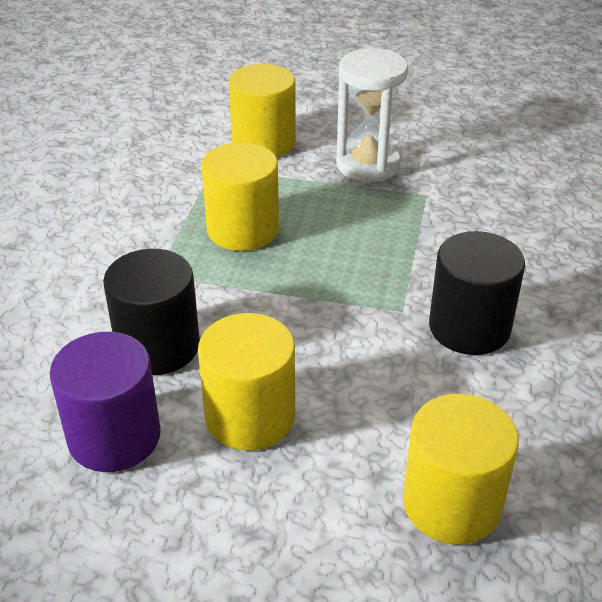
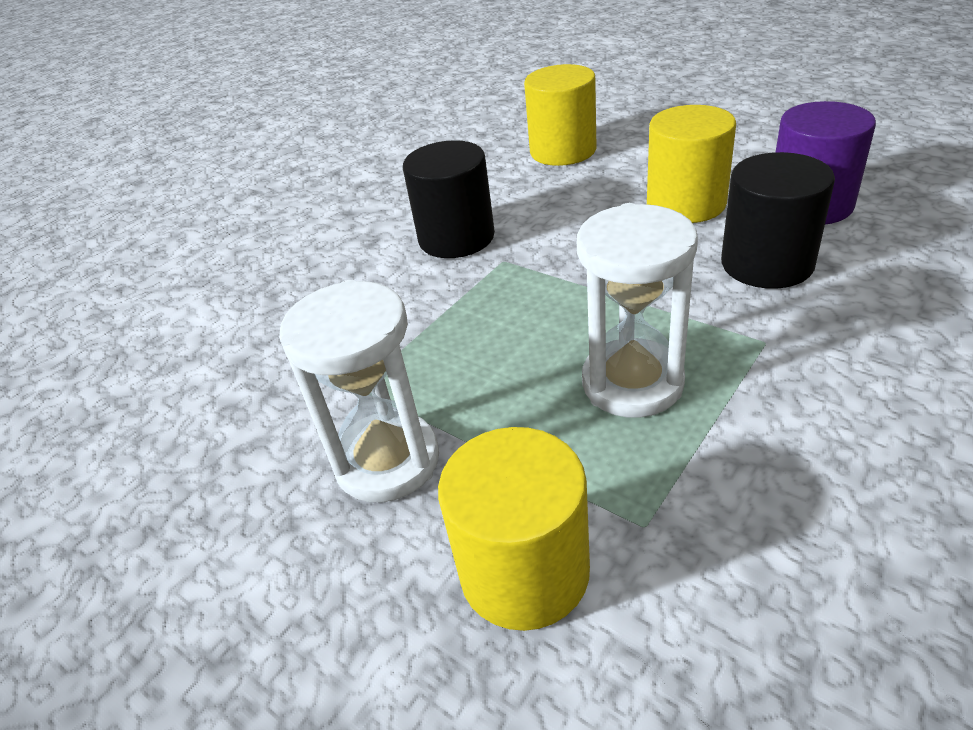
camera: 150 degrees left, 0 degrees up
yellow cylinder [202,142,279,251] -> white hourglass [577,203,698,418]

